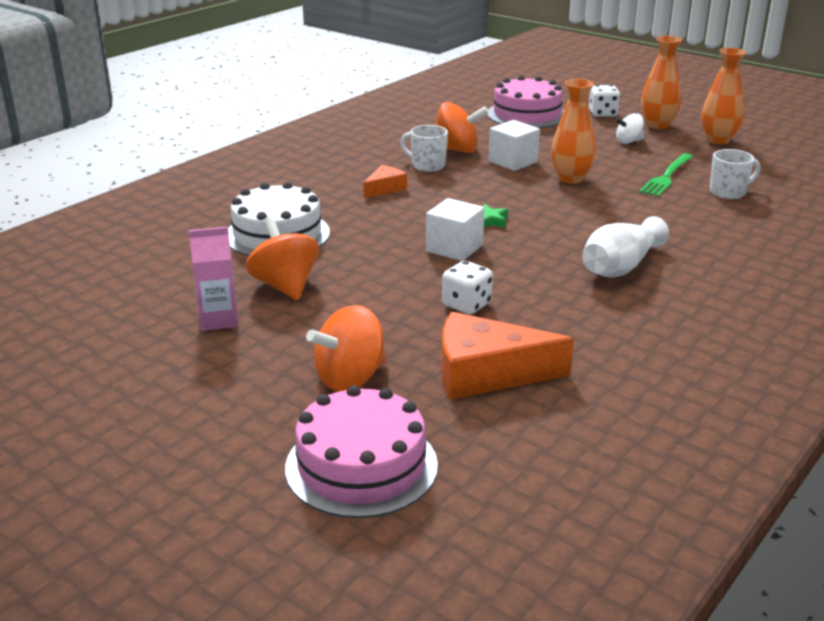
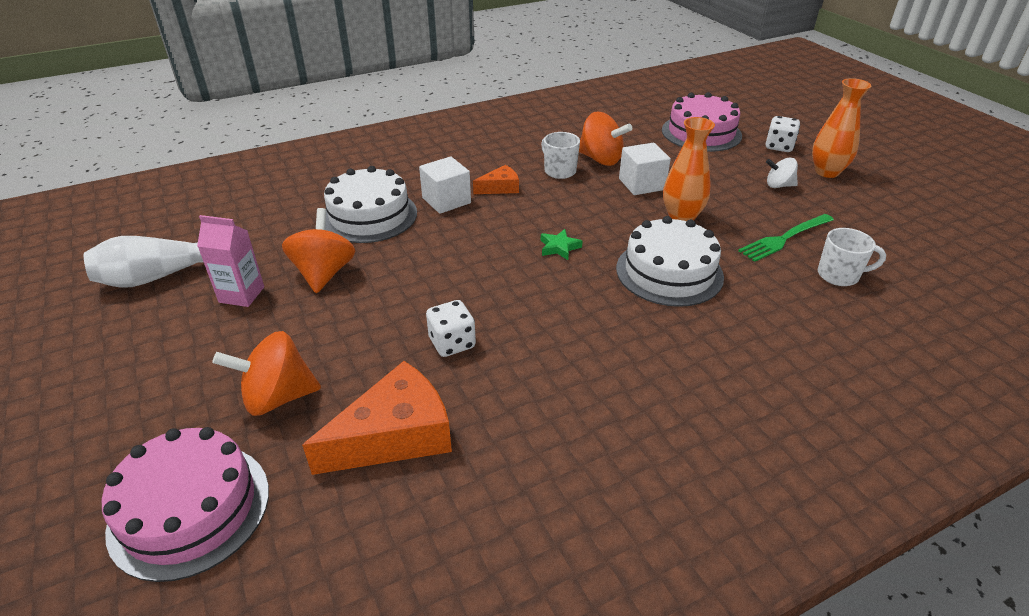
camera: 25 degrees right, 10 degrees up
white cube [426,198,484,261] -> white cube moved to [419,156,471,214]
orange cheese [442,312,574,400] -> orange cheese turned 120 degrees clockwise [302,361,452,475]
white vase [582,216,669,278] -> white vase moved to [84,236,204,288]
orange vase [701,48,746,144] -> none
none -> white cake [616,216,724,307]

